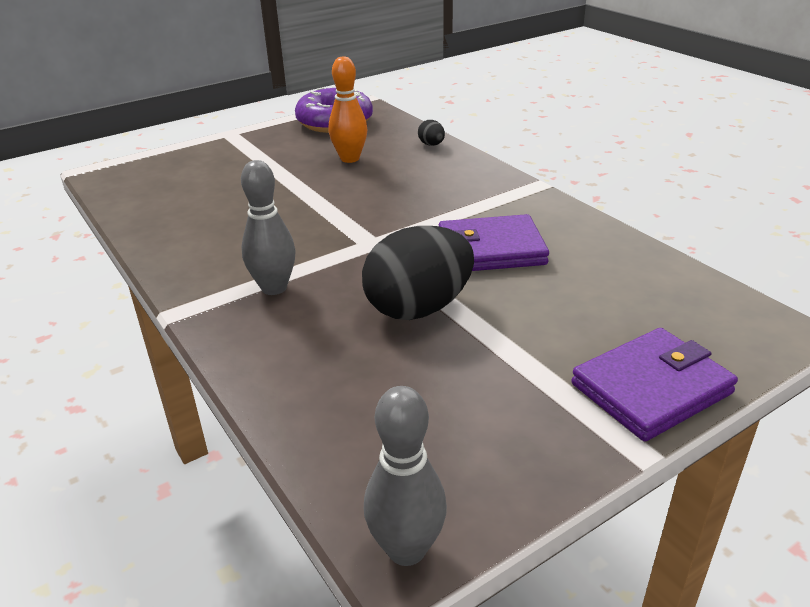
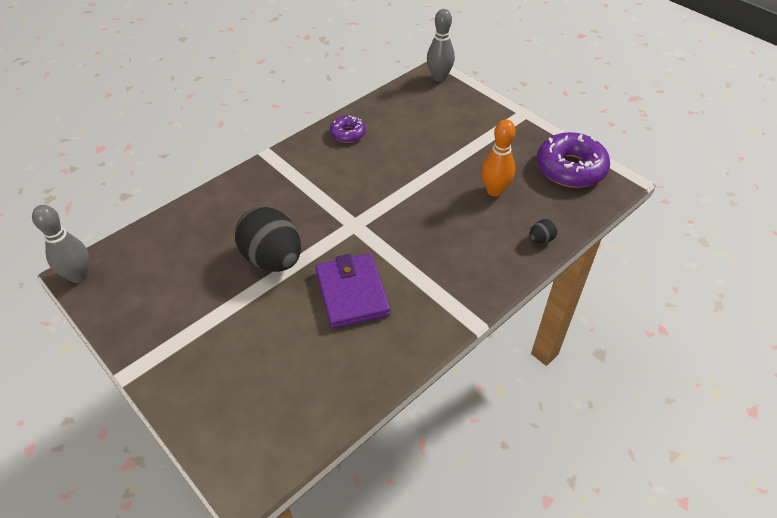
camera: 80 degrees right, 15 degrees up
grey bowling pin [241,160,296,295] -> grey bowling pin moved to [427,9,455,82]
purple wallet [571,328,738,441] -> none
none -> purple donut [330,115,366,143]

